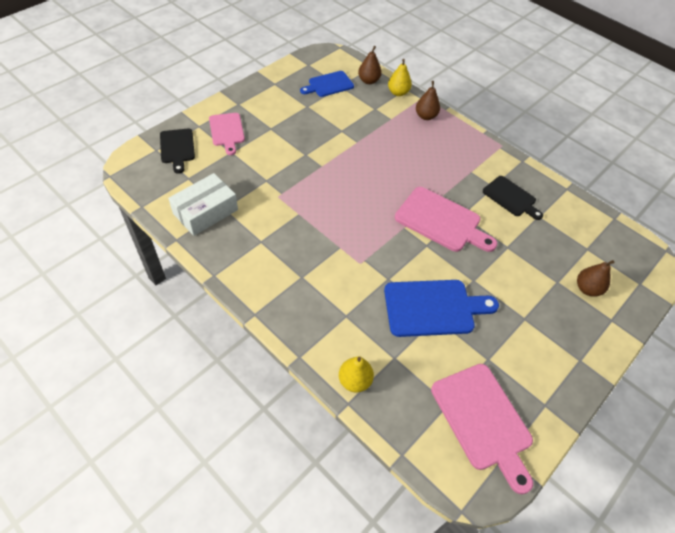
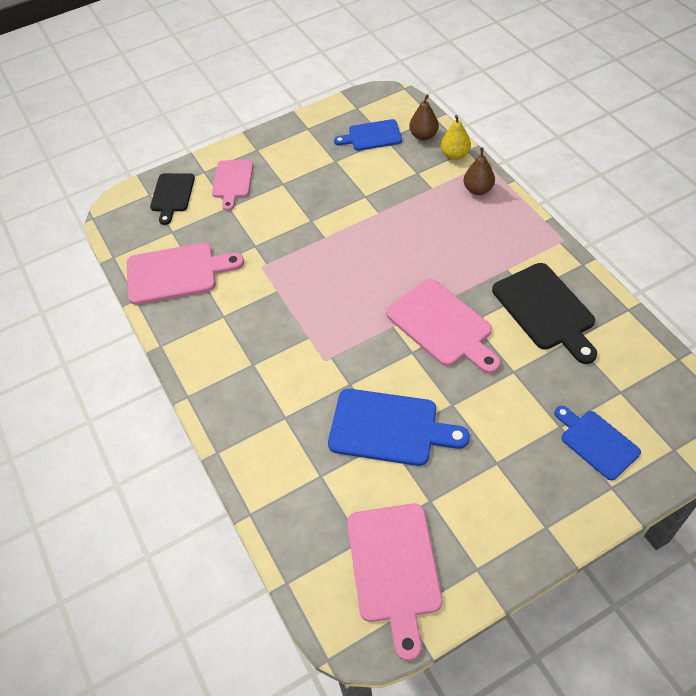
camera: 25 degrees right, 0 degrees up
white box [168,173,238,236] -> pink cutting board [127,243,244,305]
yellow pear [339,356,374,393] -> none
black cutting board [483,176,543,220] -> black cutting board [492,263,597,364], size x1.56
brown pear [577,260,615,296] -> blue cutting board [554,406,641,480]

